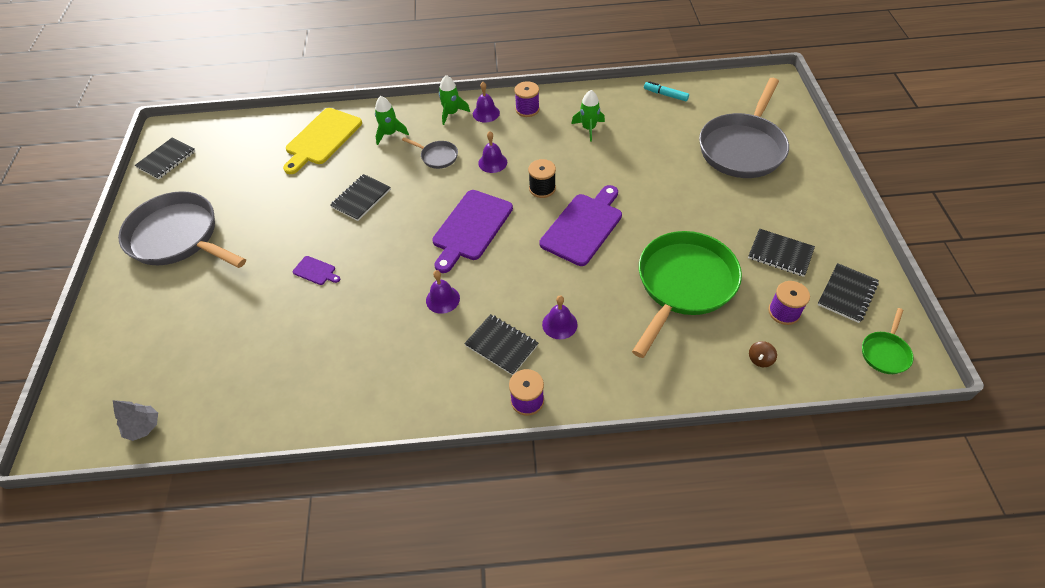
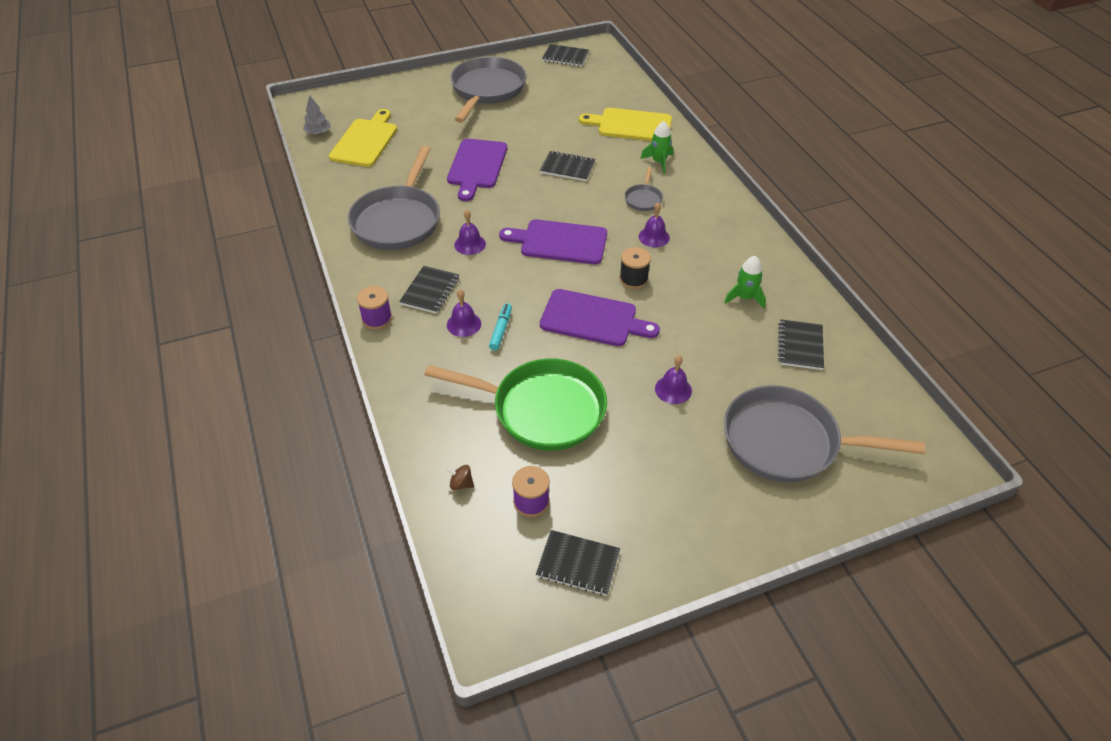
camera: 70 degrees right, 5 degrees down
purple cutting board [292,256,340,285] -> purple cutting board [447,139,507,201], size x2.24
green rocket [439,75,470,125] -> none
purple bell [473,82,500,123] -> purple bell moved to [655,356,692,404]
purple spool [515,81,540,117] -> none
turquoise marker [644,81,689,101] -> turquoise marker moved to [489,303,512,351]
black notebook [748,229,815,277] -> black notebook moved to [778,319,824,370]
green pan [862,308,914,374] -> none
none -> yellow cutting board [329,109,397,167]
none -> grey pan [348,146,440,250]

